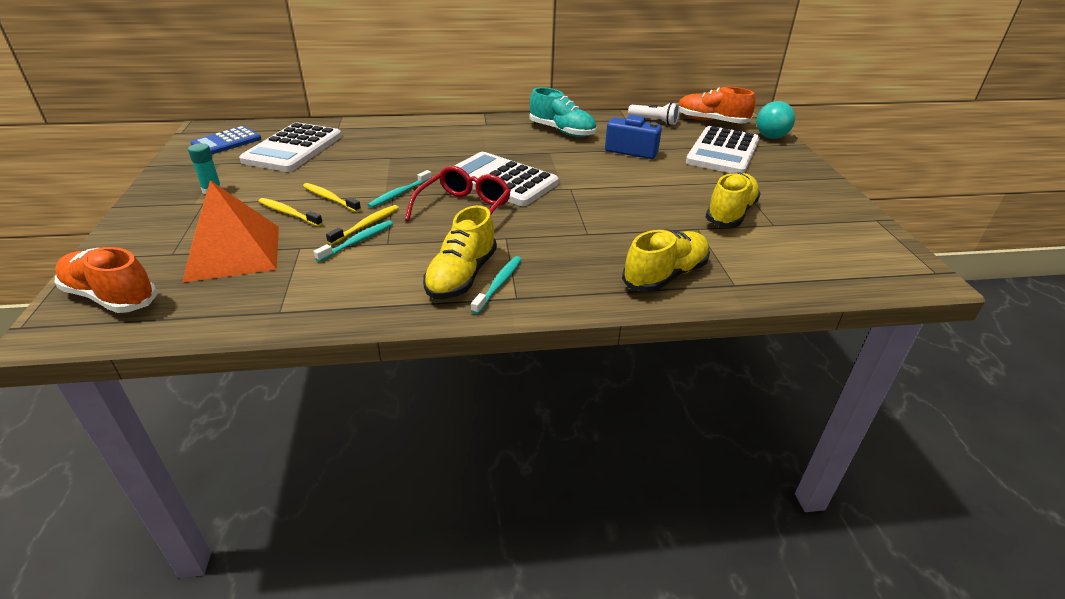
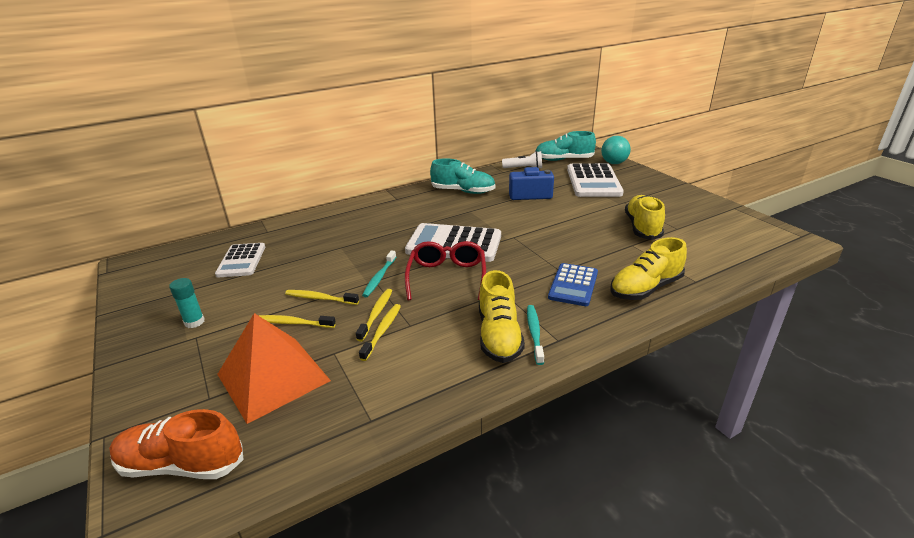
camera: 20 degrees left, 5 degrees down
blue calculator [190,126,261,154] -> blue calculator moved to [548,263,598,306]
white calculator [239,122,342,172] -> white calculator [215,243,265,277], size x0.63
turquoise toothbrush [313,220,393,262] -> yellow toothbrush [359,304,401,361]
yellow shoe [622,229,710,292] -> yellow shoe turned 150 degrees counterclockwise [610,237,687,300]
orange shoe [678,87,755,124] -> turquoise shoe [535,131,596,161]

